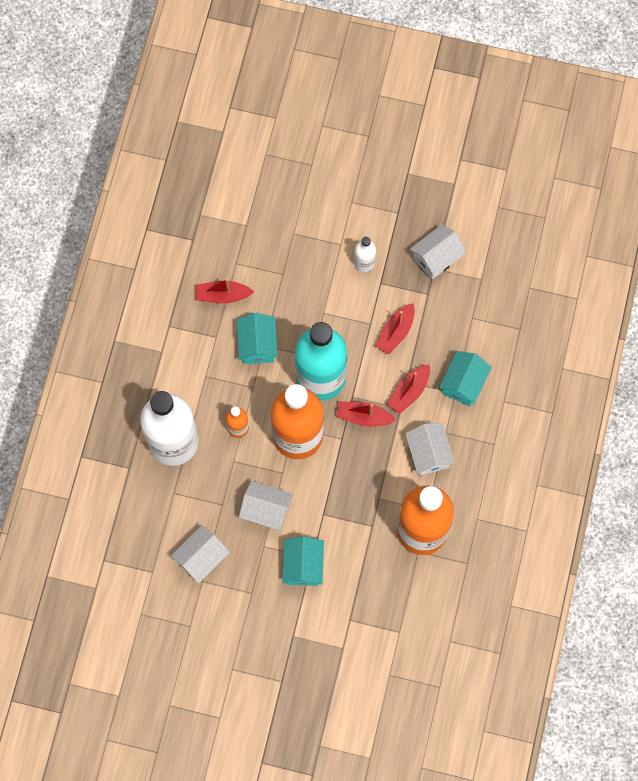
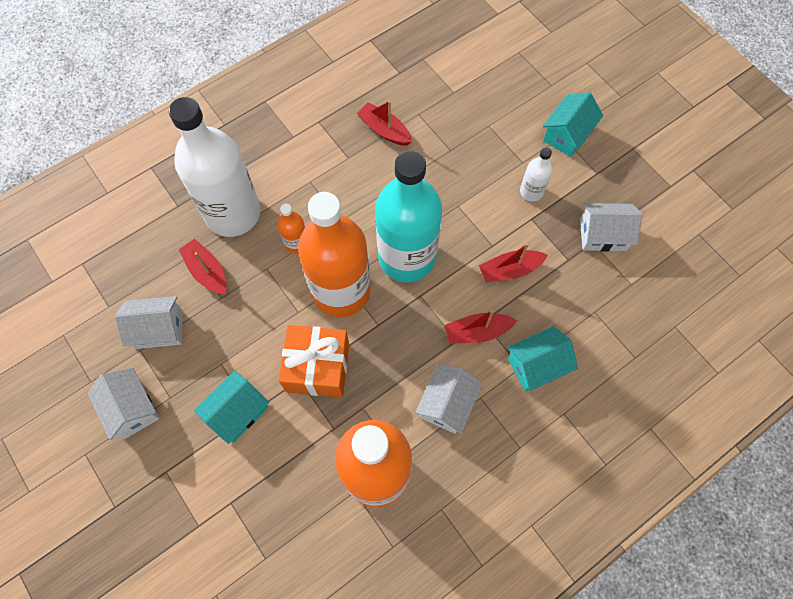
camera: 40 degrees right, 5 degrees down
turquoise house [237,313,278,364] -> turquoise house moved to [543,92,603,157]
white house [239,481,293,531] -> white house moved to [87,368,159,440]
red boat [336,401,396,427] -> red boat moved to [178,239,226,294]
none -> orange gift [279,325,349,398]

